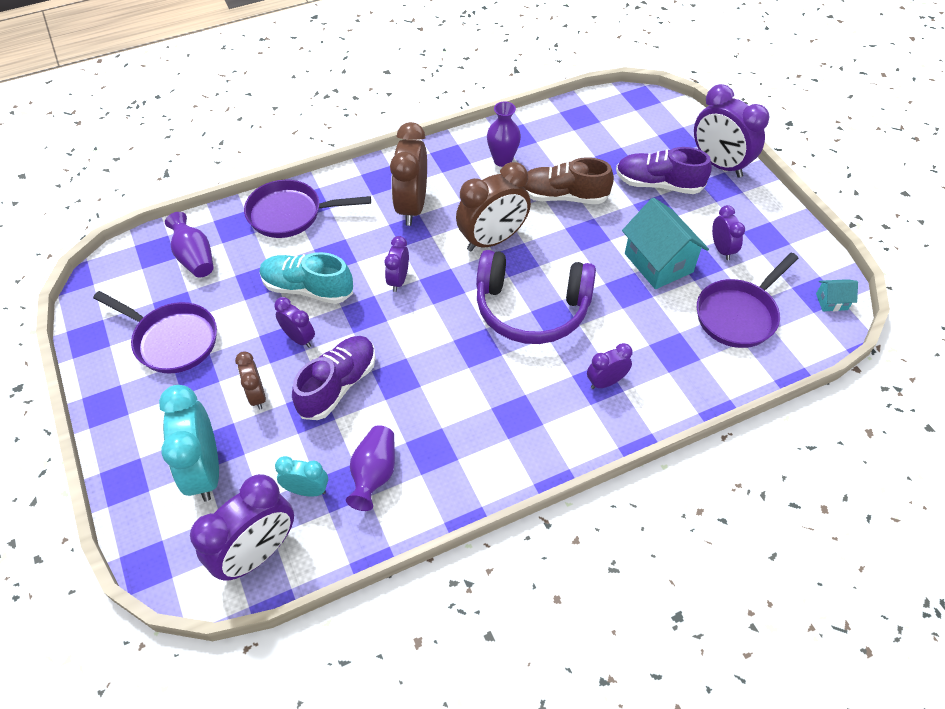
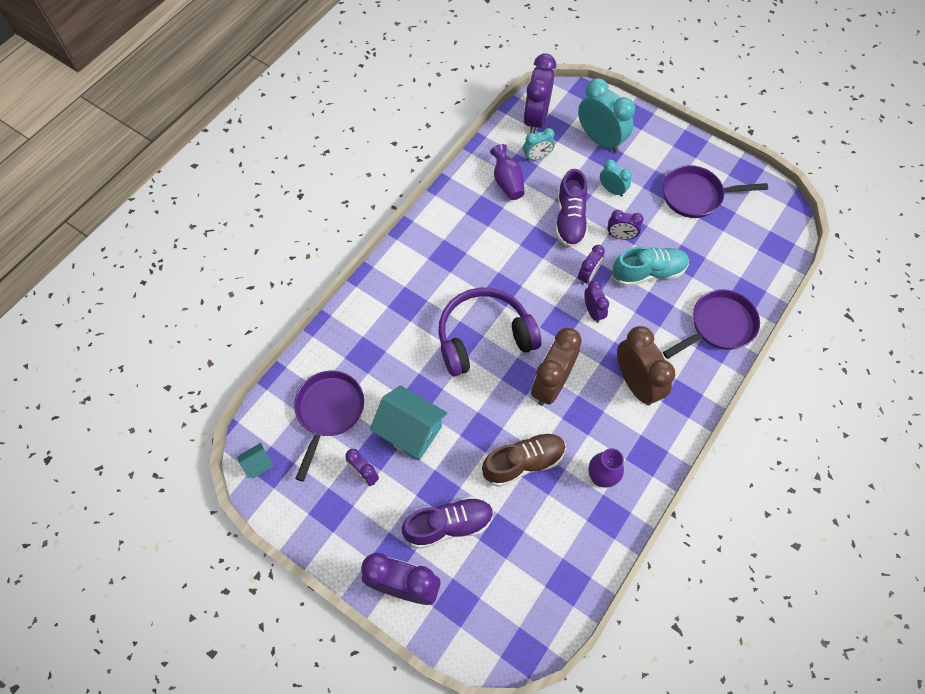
camera: 150 degrees right, 10 degrees up
purple vase [165,212,214,278] -> none
brown clock [235,351,266,410] -> turquoise clock [600,160,632,197]
purple clock [587,343,633,389] -> purple clock moved to [578,245,605,285]

